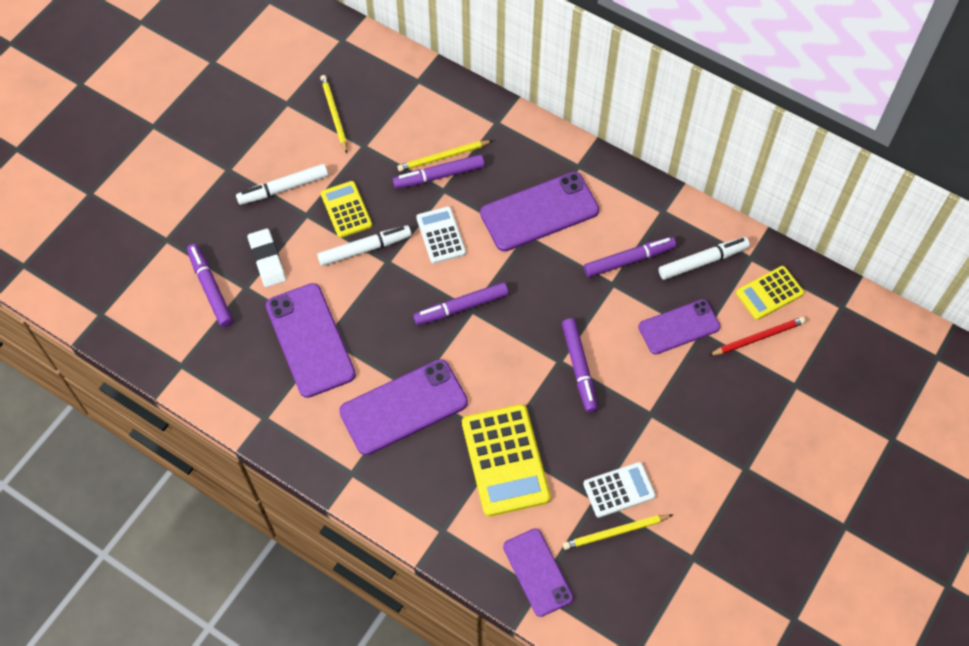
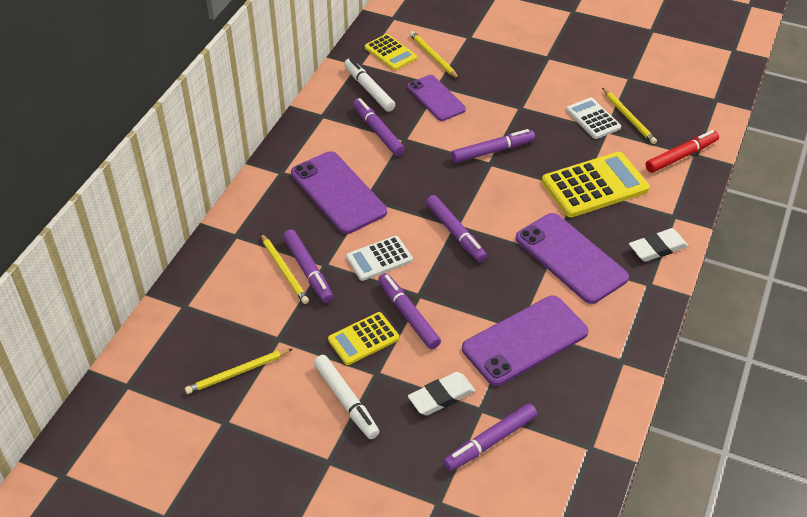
camera: 100 degrees left, 15 degrees down
white marker [317,225,411,266] -> purple marker [378,273,441,349]
purple phone [503,528,573,617] -> red marker [646,130,719,173]
red pencil [708,317,806,356] -> yellow pencil [410,31,459,79]
none -> white eraser [629,228,688,262]

